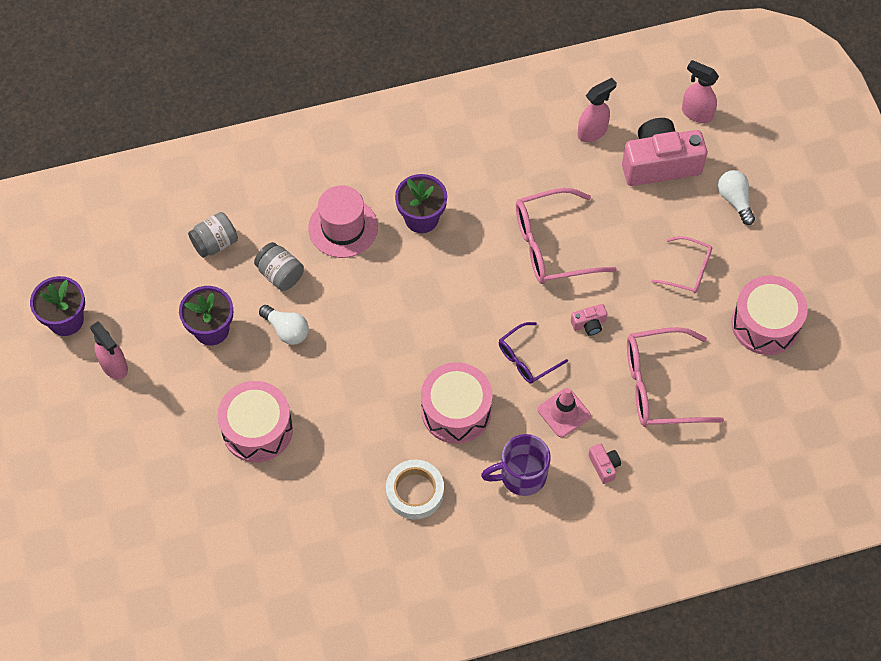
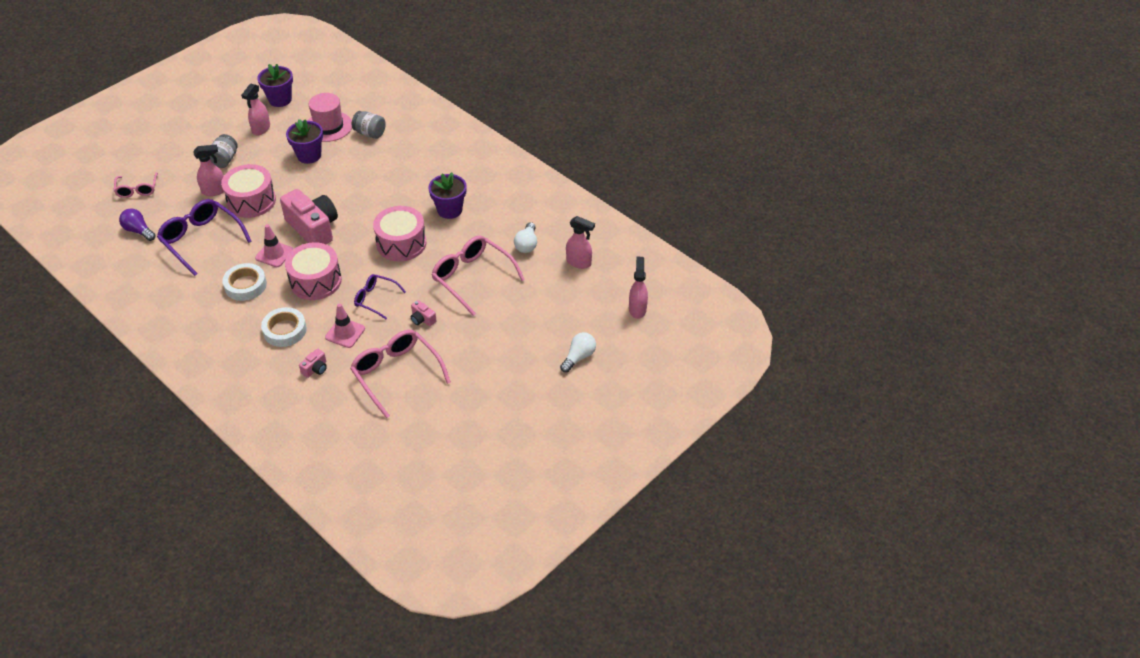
camera: 60 degrees right, 15 degrees down
grey jar [254,242,304,291] -> grey jar moved to [210,134,238,168]
white light bulb [259,305,309,345] -> white light bulb moved to [514,222,537,253]
pink hat [308,185,378,258] -> pink hat moved to [308,93,352,142]
purple mug [481,434,551,496] -> white tape [261,307,307,347]
pink camera [622,118,707,186] -> pink camera moved to [280,189,338,244]
pink glasses [651,236,712,294] -> pink glasses moved to [114,172,158,198]
pink drum [731,276,808,355] -> pink drum moved to [373,206,426,261]
none -> purple light bulb [119,209,156,241]
none -> purple glasses [157,199,252,276]
none -> pink spray bottle [193,145,224,196]
none -> pink traffic cone [255,224,293,267]

